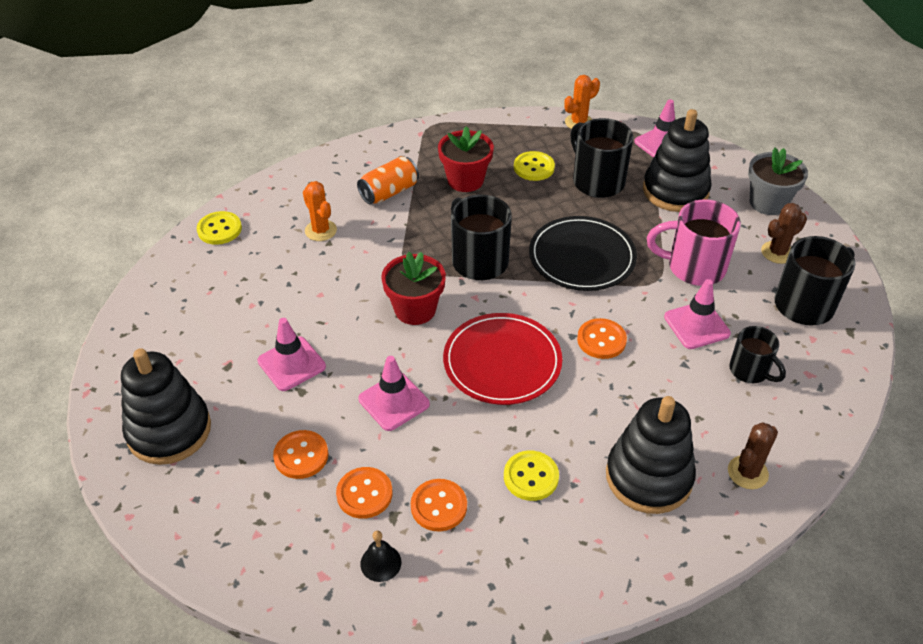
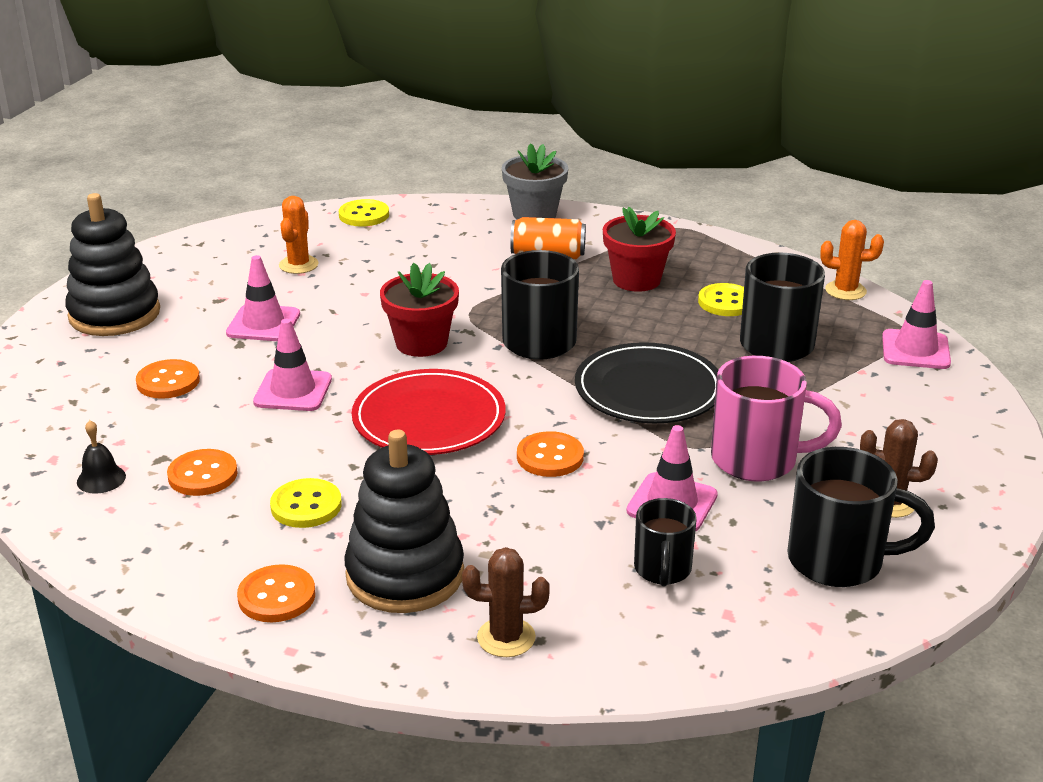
camera: 45 degrees right, 15 degrees down
orange cactus [303,181,337,241] -> orange cactus moved to [279,196,319,274]
orange button [336,467,393,519] -> orange button moved to [237,564,315,622]
black stacking toy [643,109,712,212] -> none
pink mug [647,200,741,286] -> pink mug turned 135 degrees clockwise [711,356,842,481]
grey flower pot [748,148,808,215] -> grey flower pot moved to [502,143,568,220]

